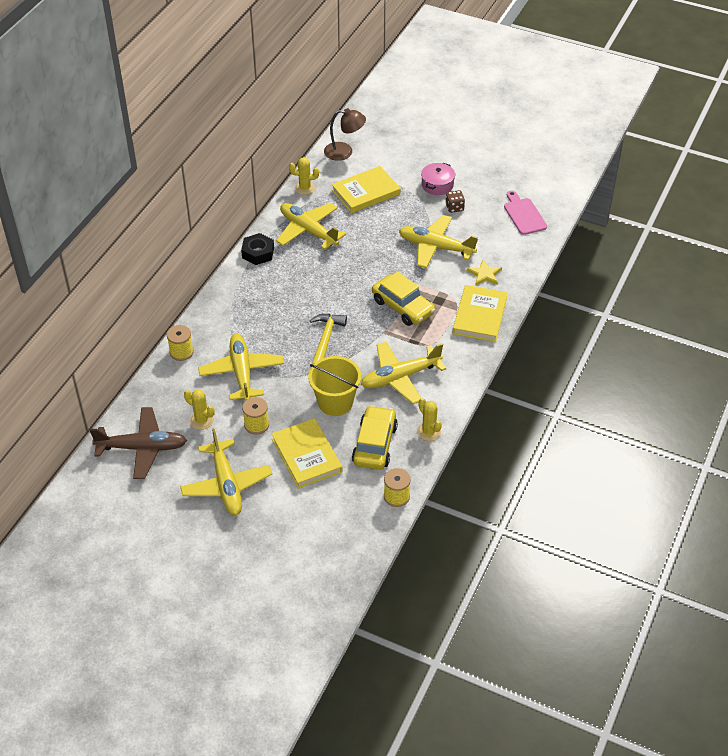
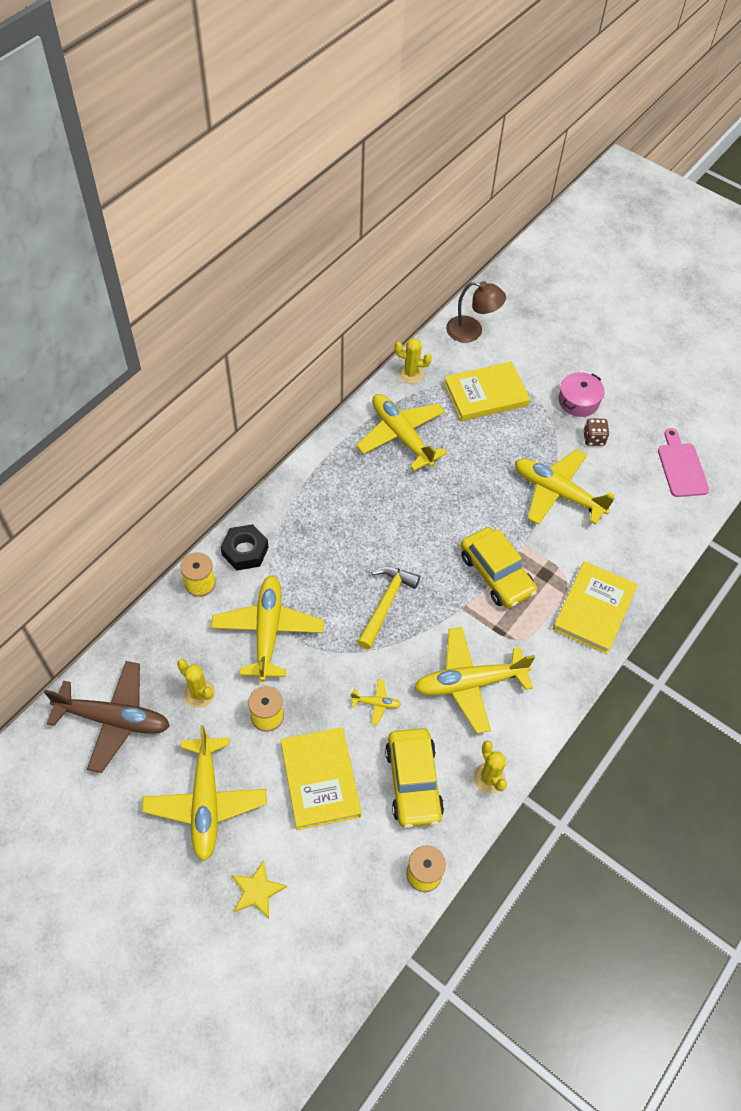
camera: 10 degrees right, 10 degrees up
black nut [241,233,274,265] -> black nut moved to [221,524,269,570]
yellow bucket [308,356,361,416] -> yellow plane [351,679,402,725]
yellow car [352,405,398,470] -> yellow car turned 150 degrees clockwise [385,728,444,828]
yellow star [467,259,502,286] -> yellow star moved to [231,860,287,919]

